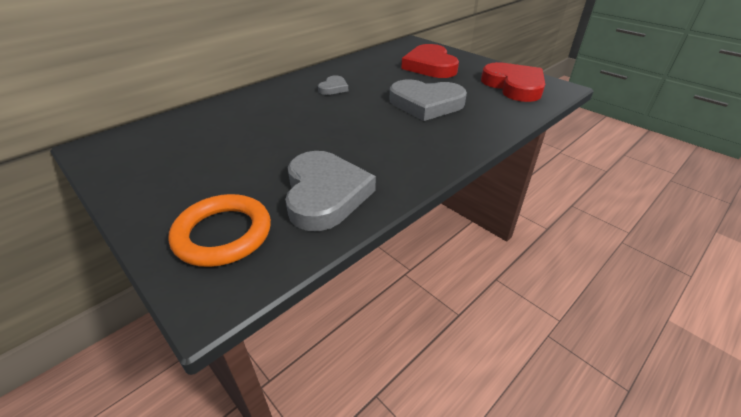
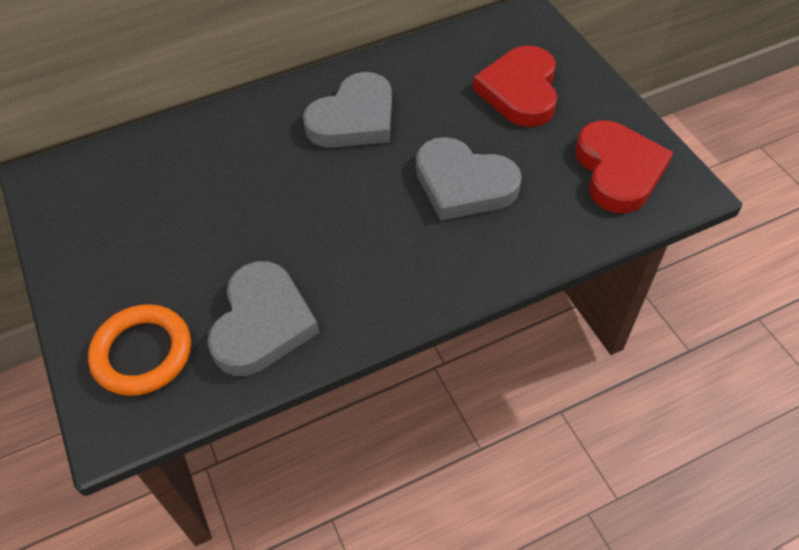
camera: 20 degrees right, 15 degrees up
grey heart [318,75,348,95] -> grey heart [303,72,392,148], size x2.05

